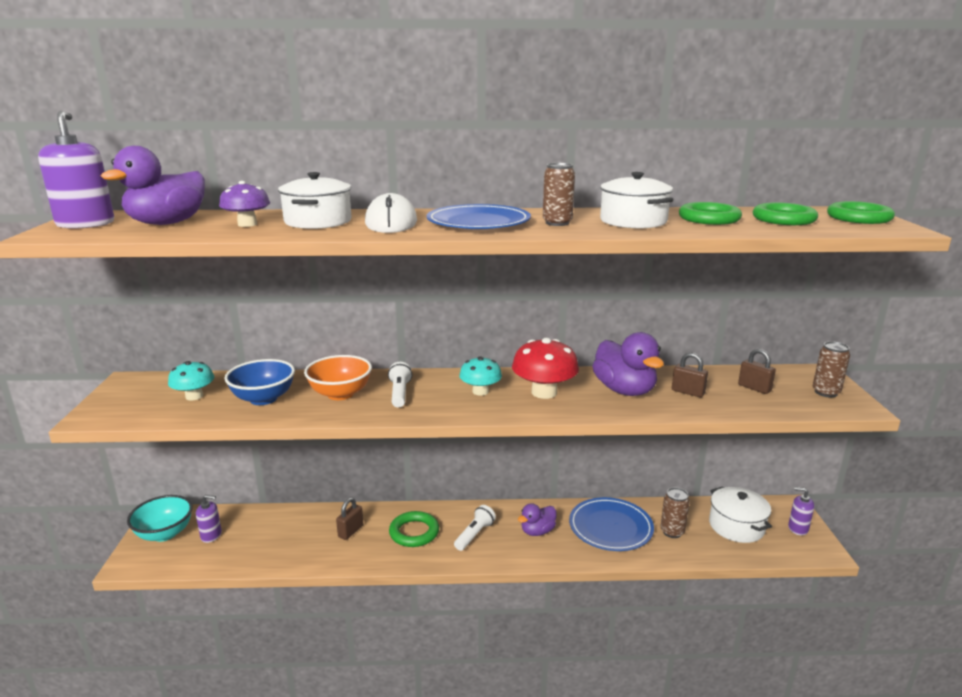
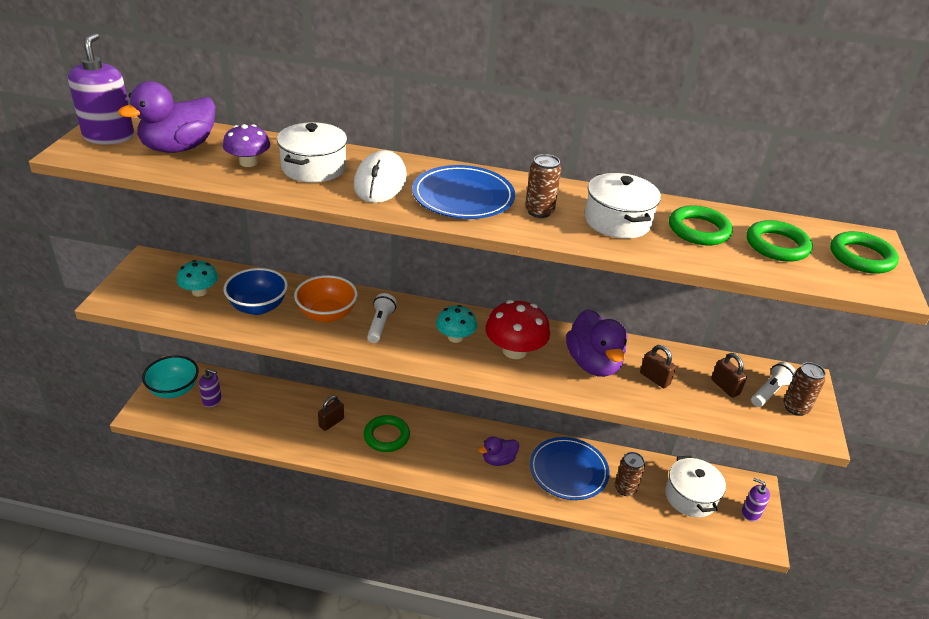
camera: 10 degrees right, 15 degrees up
white flashlight [454,505,496,551] -> white flashlight moved to [751,362,796,407]

